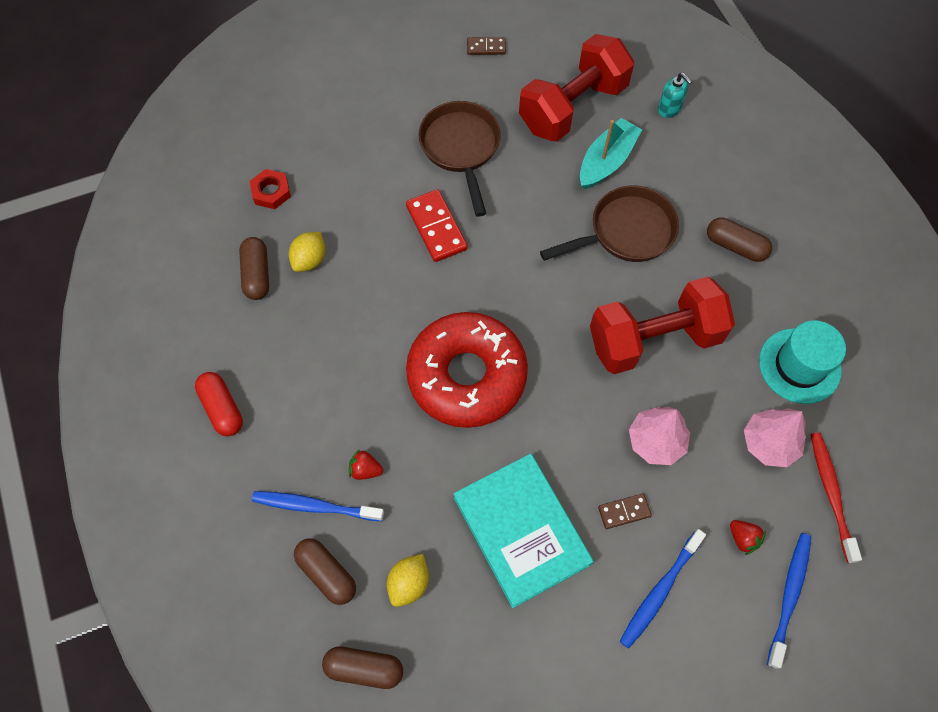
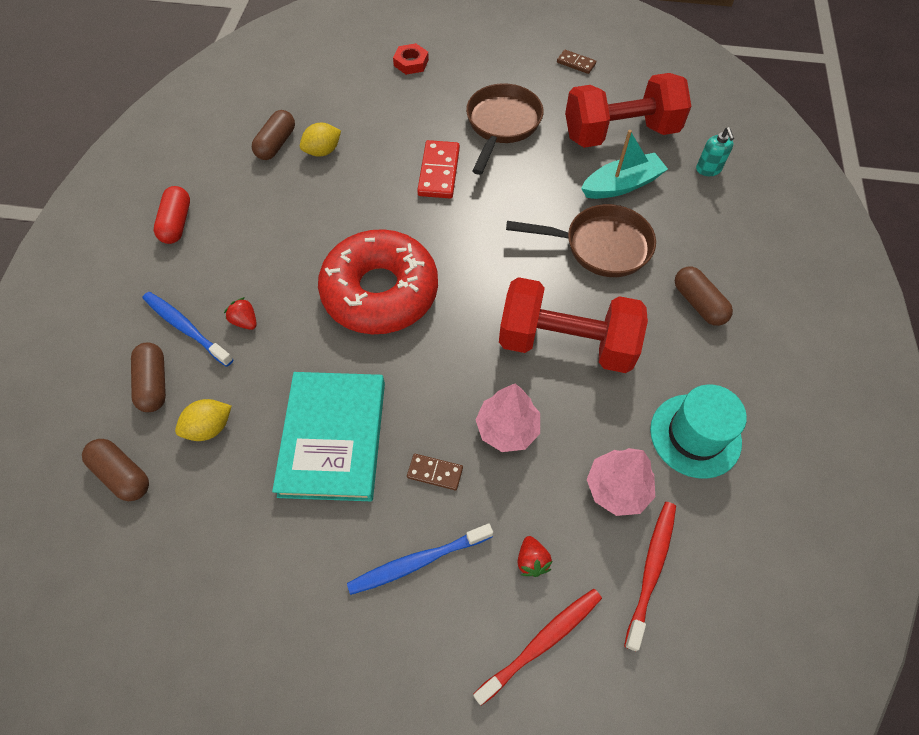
camera: 30 degrees right, 5 degrees down
red nut [250,169,291,209] -> red nut moved to [393,43,429,75]
blue toothbrush [767,533,811,669] -> red toothbrush [473,588,602,706]

